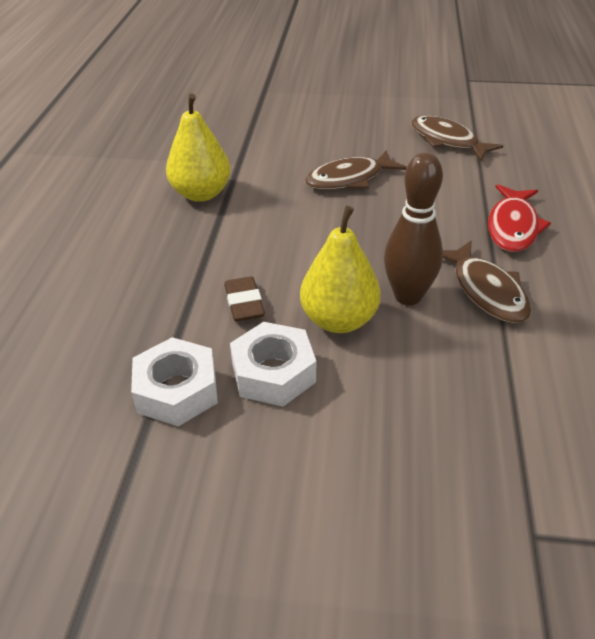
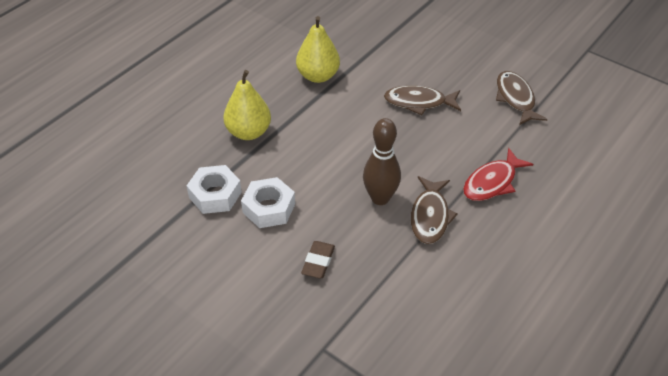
camera: 30 degrees right, 5 degrees up
brown eraser [224,276,265,321] -> brown eraser moved to [301,241,335,279]
yellow pear [300,206,381,333] -> yellow pear moved to [223,70,271,140]

